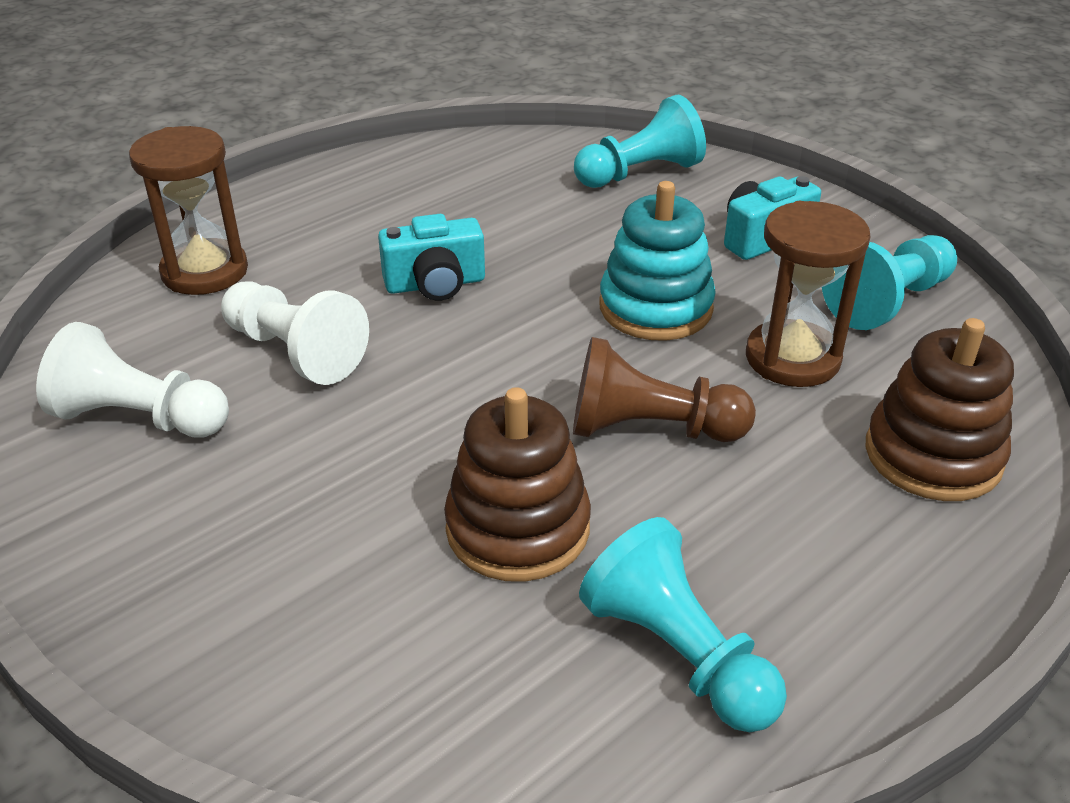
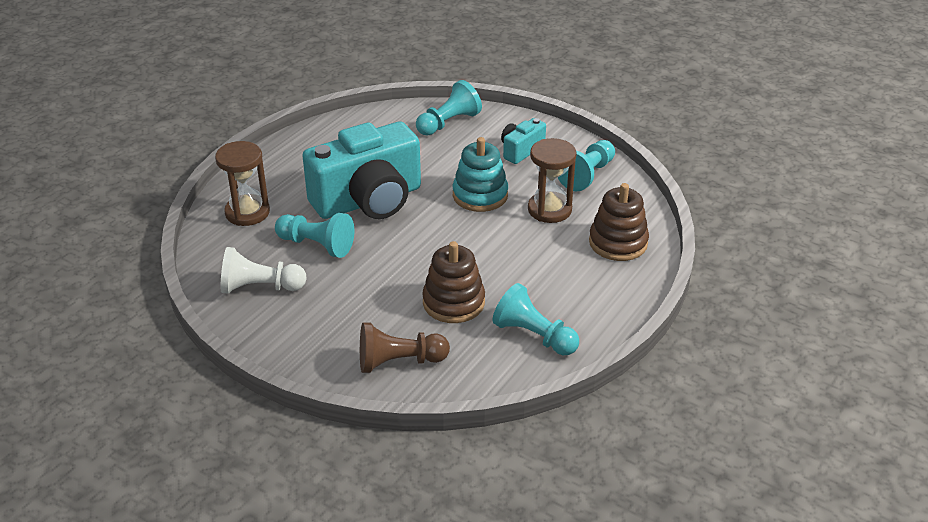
camera: 15 degrees left, 0 degrees up
white pawn [221,281,369,385] -> turquoise pawn [275,213,354,258]
turquoise camera [378,214,485,301] -> turquoise camera [302,122,421,219], size x2.20
brown pawn [573,337,756,442] -> brown pawn moved to [360,323,450,373]

